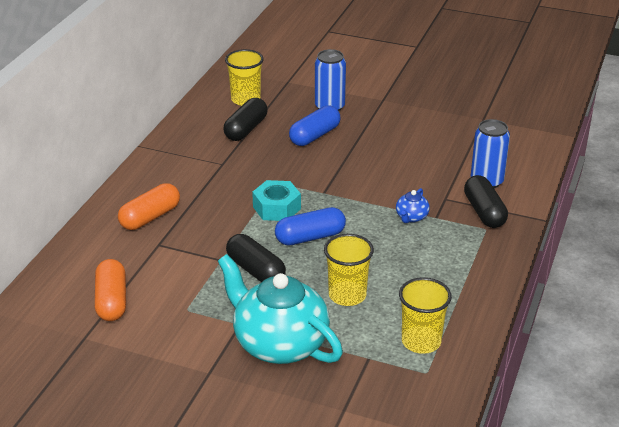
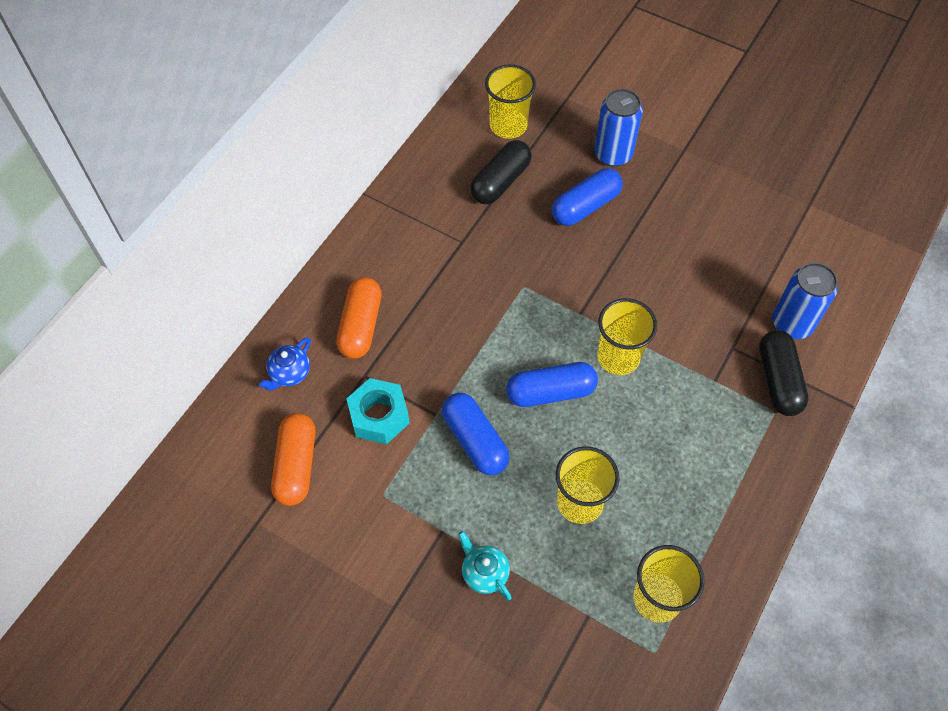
camera: 10 degrees right, 25 degrees up
orange capsule [118,183,180,230] -> orange capsule turned 45 degrees counterclockwise [336,277,381,359]
turquoise teapot [218,254,343,364] -> turquoise teapot [458,531,512,600], size x0.41
black capsule [226,234,286,282] -> blue capsule [442,393,509,476]
turquoise nut [252,180,301,221] -> turquoise nut moved to [346,378,410,444]
blue teapot [396,188,430,223] -> blue teapot moved to [259,337,311,391]
none -> yellow cup [597,298,657,375]

